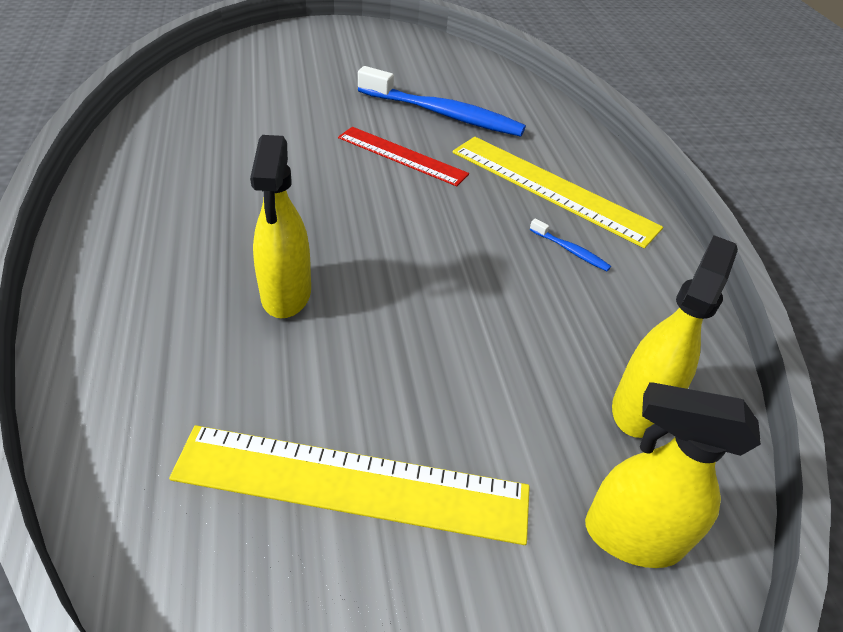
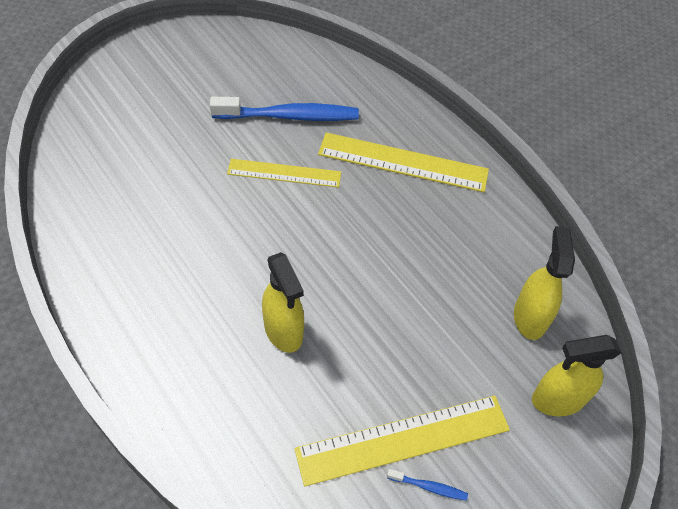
camera: 25 degrees left, 10 degrees up
red ruler [338,127,469,186] -> yellow ruler [227,159,341,188]
blue toothbrush [530,218,611,271] -> blue toothbrush moved to [387,469,468,501]

